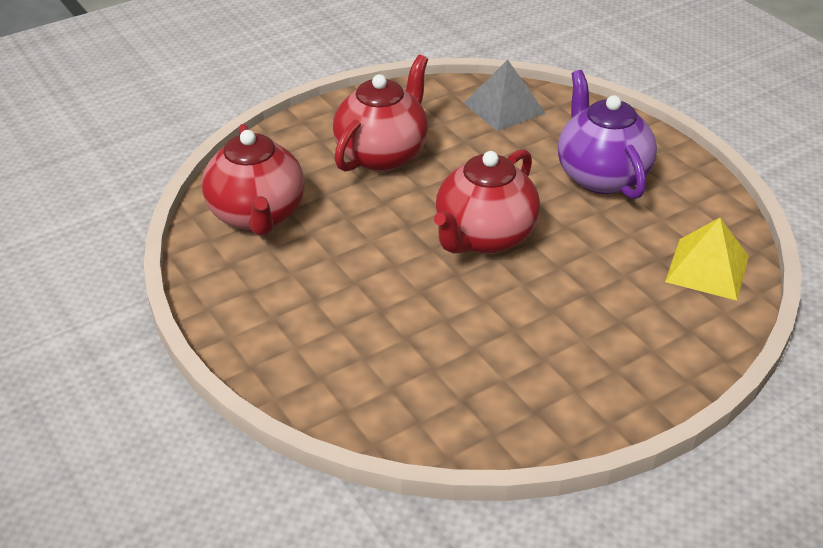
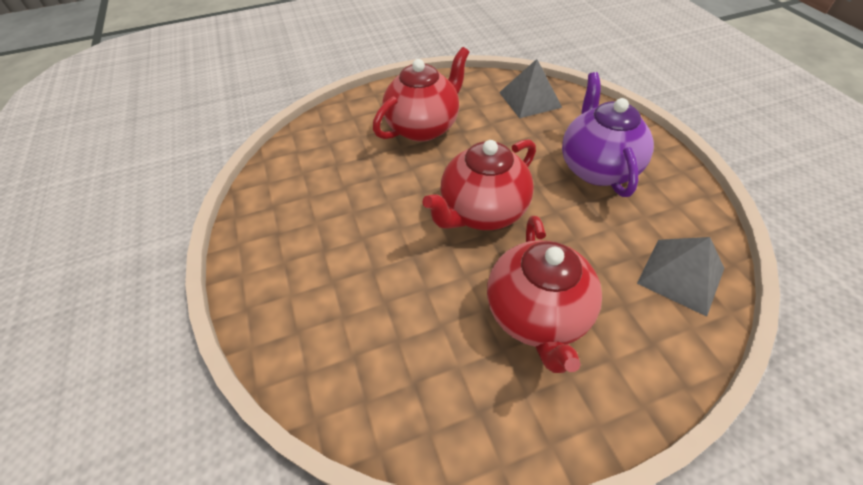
camera: 15 degrees right, 10 degrees up
red teapot [202,124,305,236] -> red teapot moved to [487,216,602,373]
yellow pyramid [665,218,749,300] -> grey pyramid [637,237,724,317]

